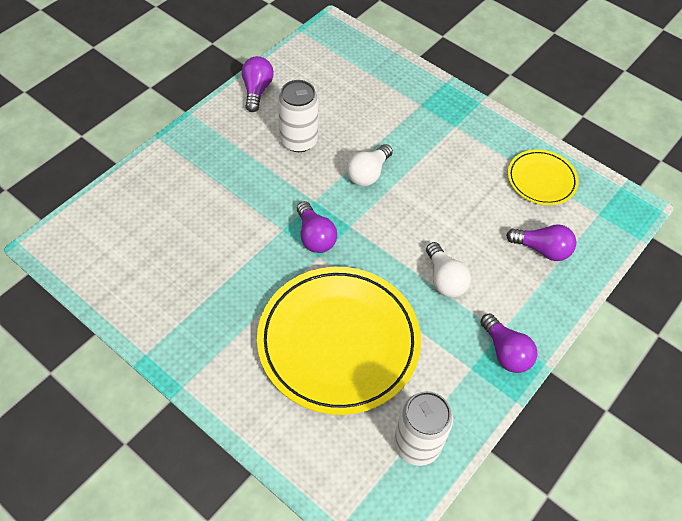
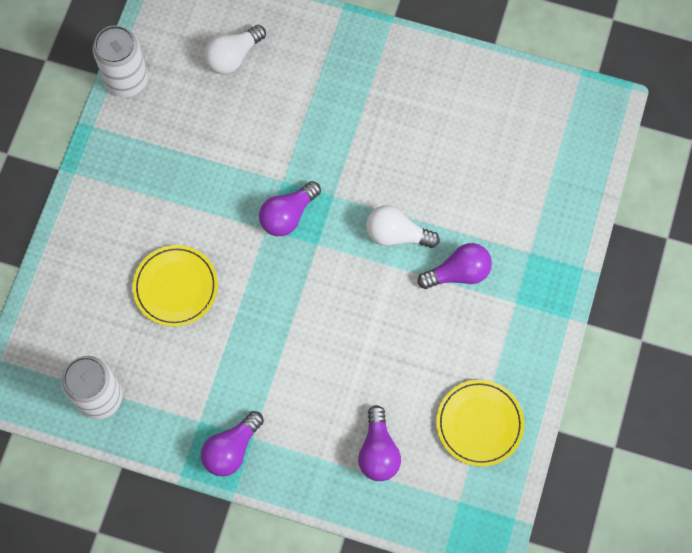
camera: 70 degrees right, 15 degrees up
purple light bulb [242,56,274,112] -> purple light bulb moved to [418,243,492,289]
yellow plate [257,267,421,415] -> yellow plate [133,245,218,327], size x0.50
white can [278,80,318,152] -> white can moved to [93,25,148,97]
white light bulb [426,242,471,298] -> white light bulb moved to [204,25,266,74]

